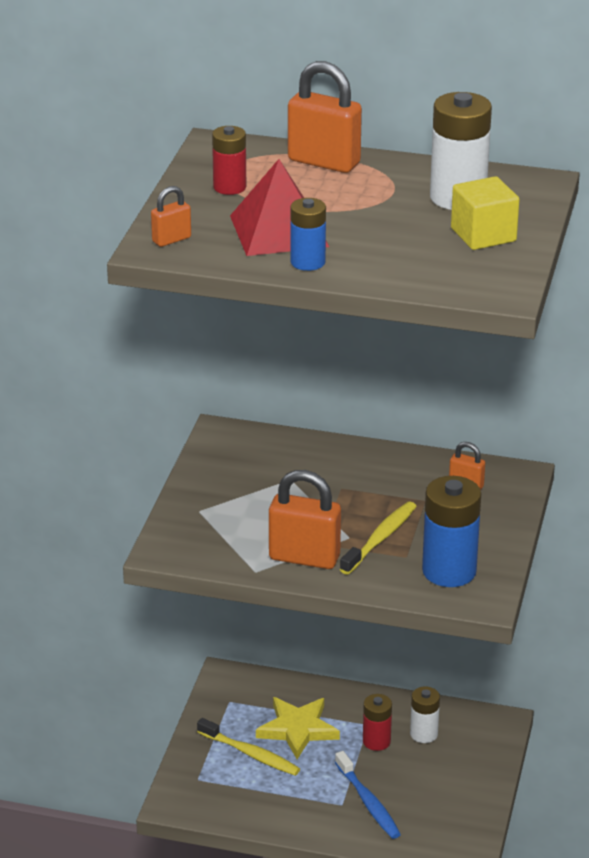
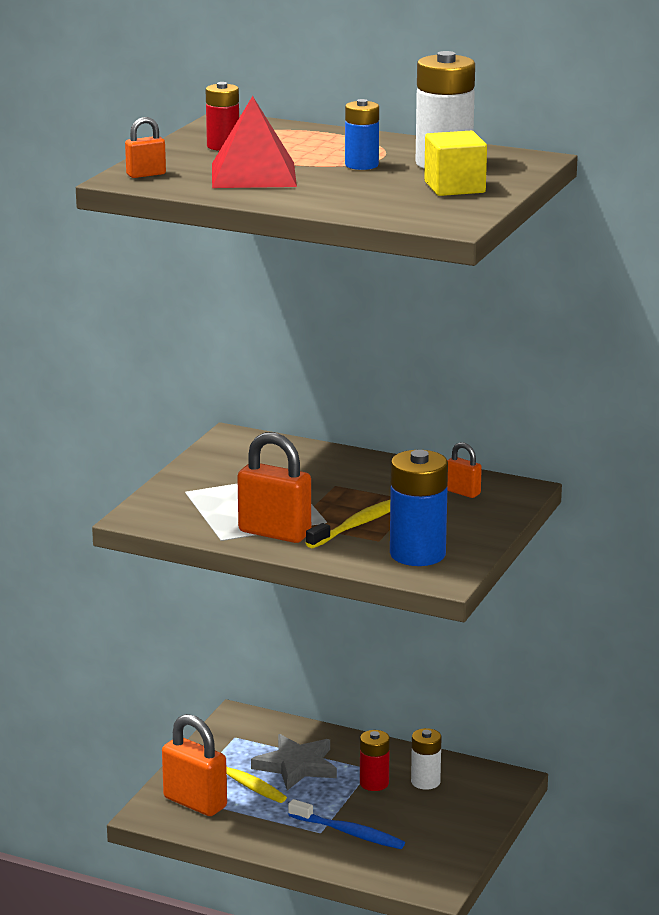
camera: 10 degrees right, 10 degrees down
yellow star [256,697,340,759] -> grey star [251,734,337,790]
orange padlock [288,61,362,173] -> orange padlock moved to [162,714,227,816]
blue battery [290,198,326,271] -> blue battery moved to [345,99,379,170]
blue toothbrush [335,751,401,839] -> blue toothbrush turned 45 degrees counterclockwise [288,799,405,849]

